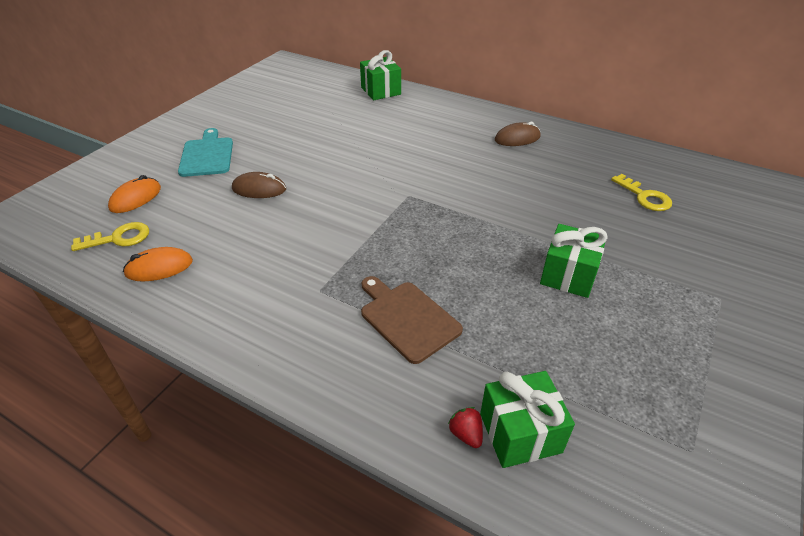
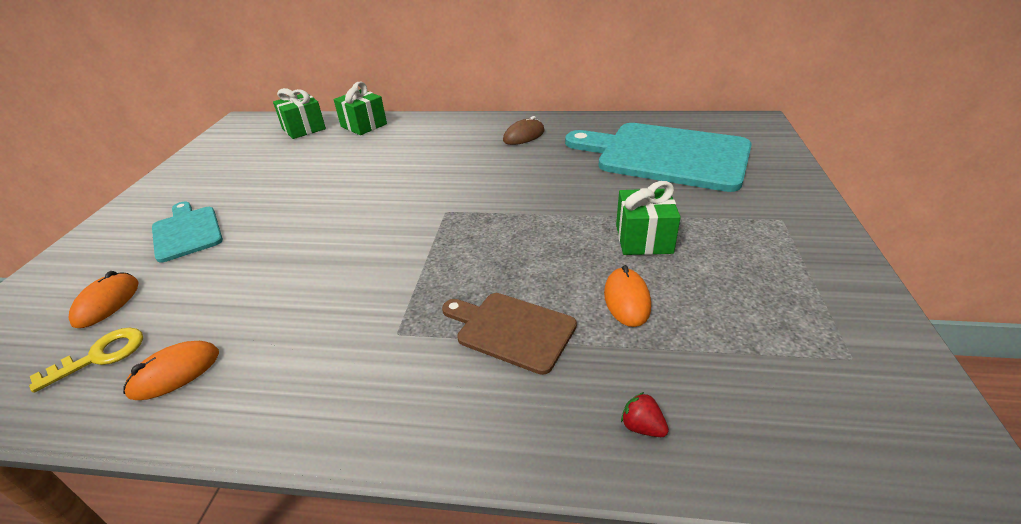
camera: 20 degrees left, 5 degrees down
brown mouse [232,172,286,198] -> none
green gift [480,371,575,468] -> green gift moved to [273,88,326,139]
yellow key [611,174,672,211] -> turquoise cutting board [565,123,752,192]
none -> orange mouse [604,265,651,327]

